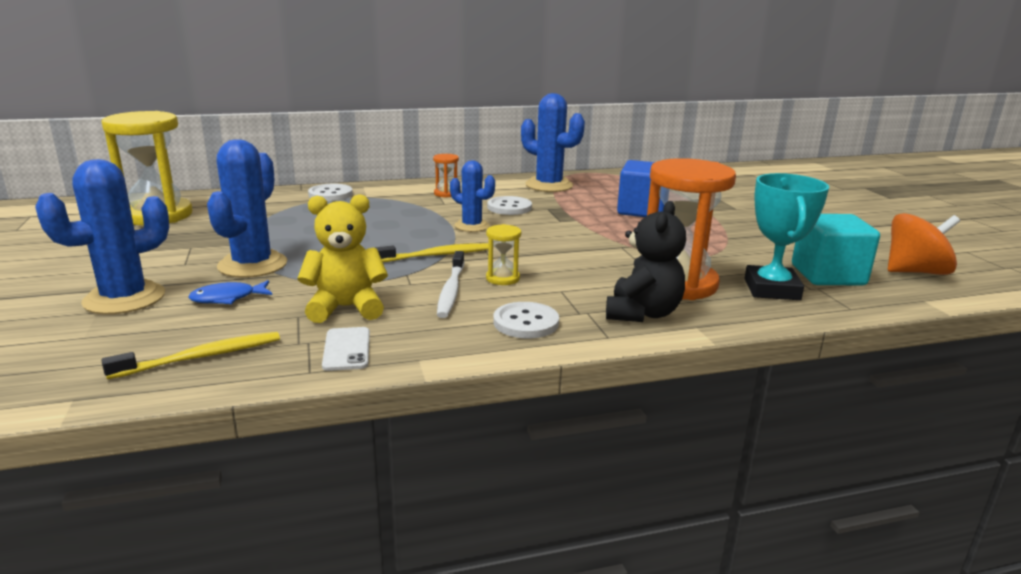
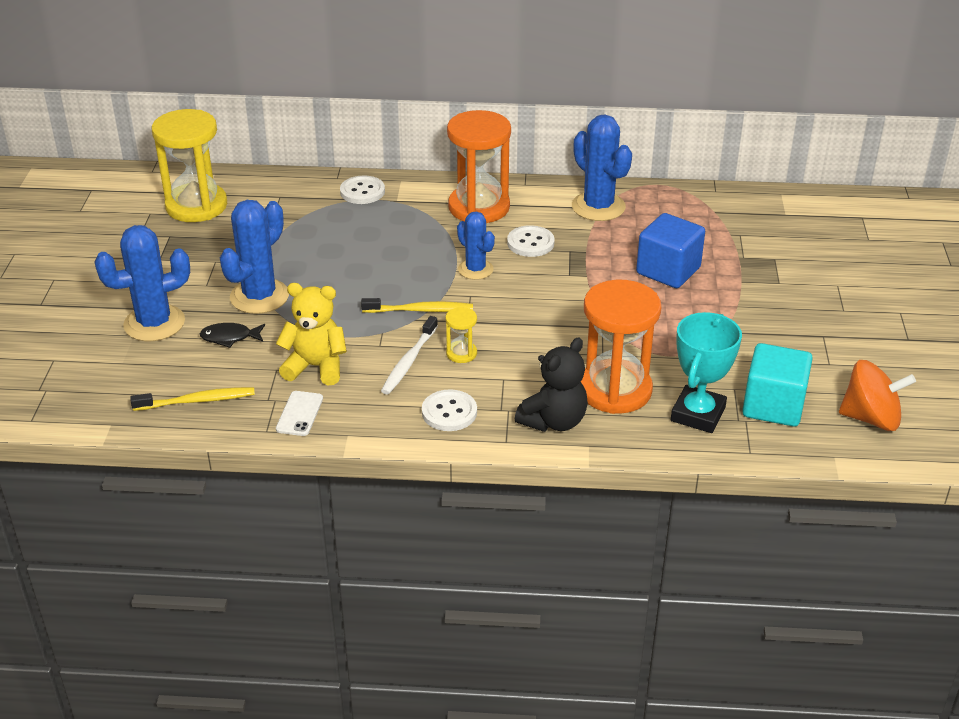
camera: 20 degrees right, 15 degrees up
blue fish [188,280,272,304] -> black fish [200,323,265,348]
orange hourglass [433,154,459,198] -> orange hourglass [447,110,511,223], size x2.29

